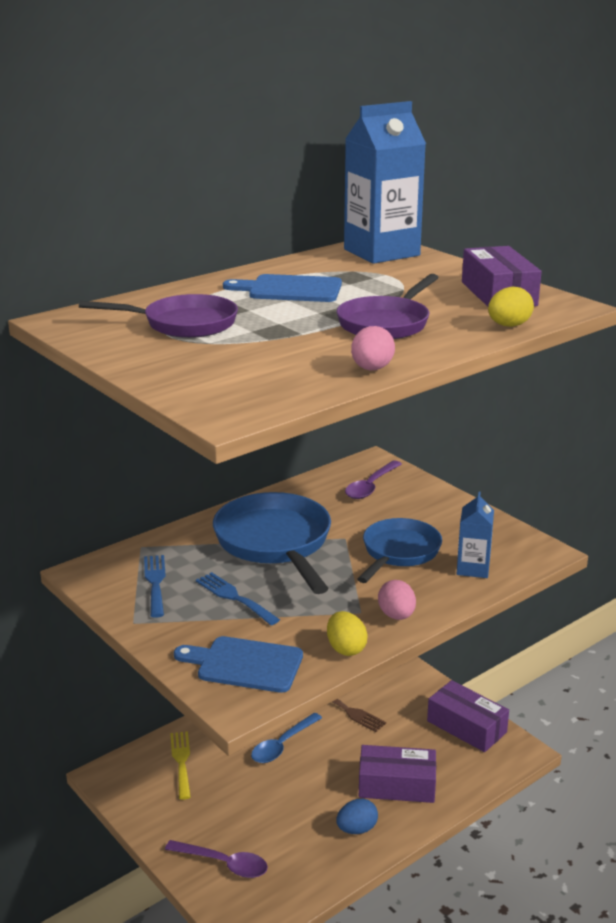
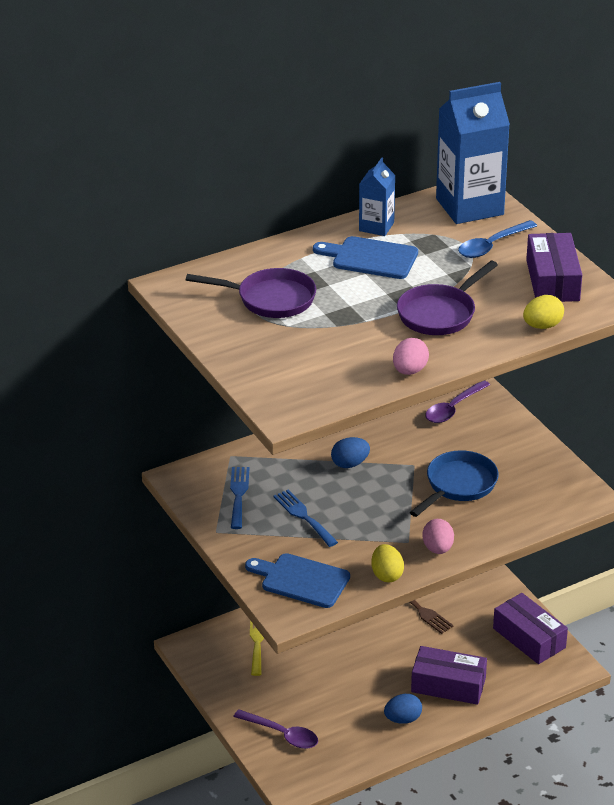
camera: 10 degrees right, 10 degrees up
blue pan [213,492,331,594] -> blue egg [331,437,370,468]
blue spoon [251,713,322,763] -> blue spoon moved to [458,220,537,258]
blue carton [457,491,494,578] -> blue carton moved to [359,157,395,236]

